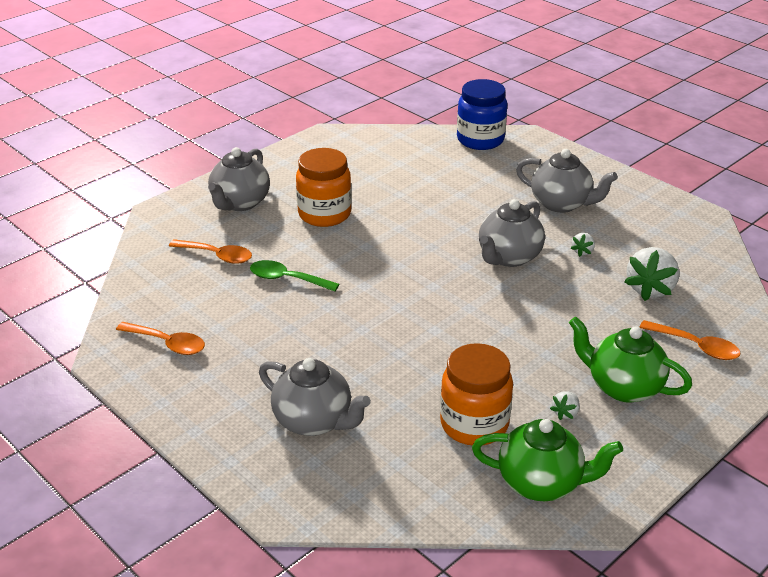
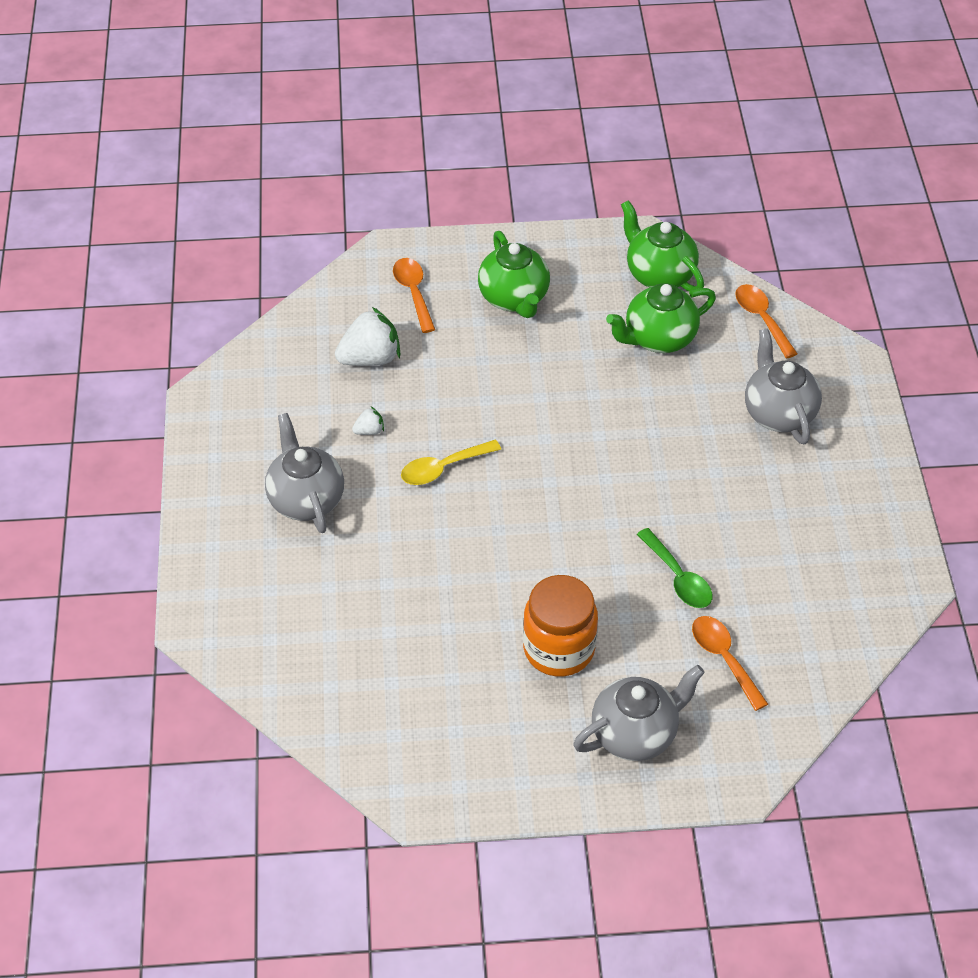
camera: 140 degrees left, 15 degrees up
orange spoon [116,322,205,355] -> orange spoon moved to [735,284,797,359]
orange jar [440,343,513,446] -> green teapot [606,284,716,353]
blue jar [457,79,507,150] -> none
grey teapot [479,199,545,267] -> yellow spoon [401,440,501,485]
white strawberry [550,391,580,420] -> none

